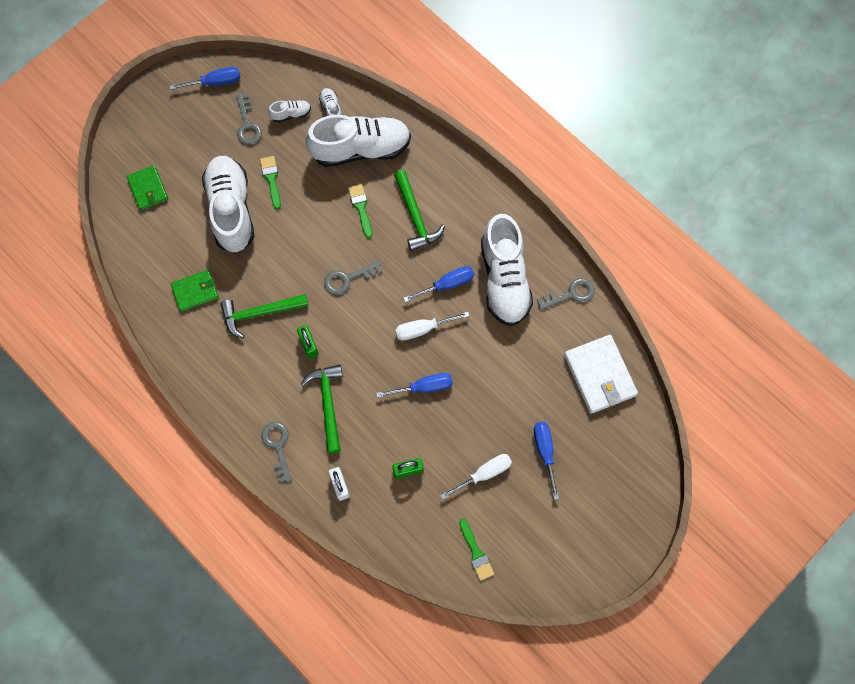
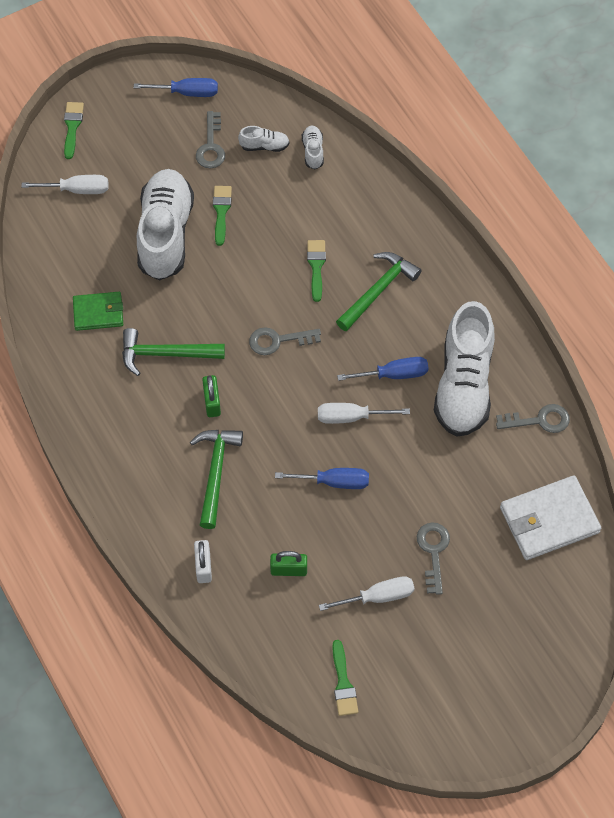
camera: 15 degrees right, 10 degrees down
green wallet [127,165,168,210] -> white screwdriver [21,175,108,194]
grey key [261,422,291,483] -> grey key moved to [417,522,450,595]
white shoe [306,115,411,167] -> none
green hammer [394,170,445,251] -> green hammer turned 135 degrees counterclockwise [336,252,422,331]
blue screwdriver [534,422,559,500] -> none
white wallet [564,335,638,414] -> white wallet turned 75 degrees clockwise [500,475,601,560]
none -> green brush [64,102,84,159]

